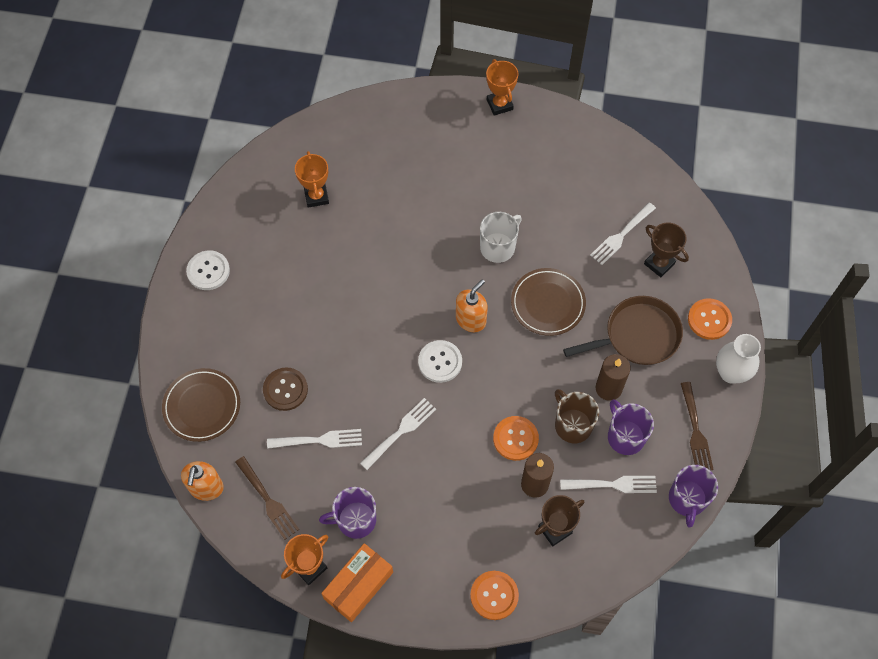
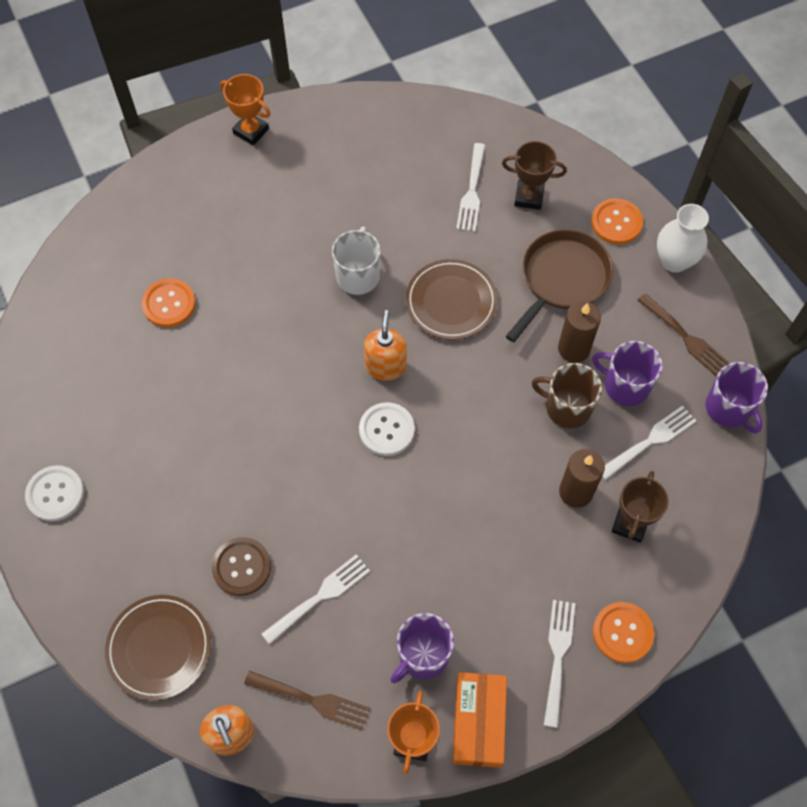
camera: 35 degrees left, 0 degrees up
orange trophy [295,151,329,208] -> none
white fork [360,398,436,470] -> white fork moved to [544,600,575,728]
orange button [493,416,539,461] -> orange button moved to [142,278,196,327]

